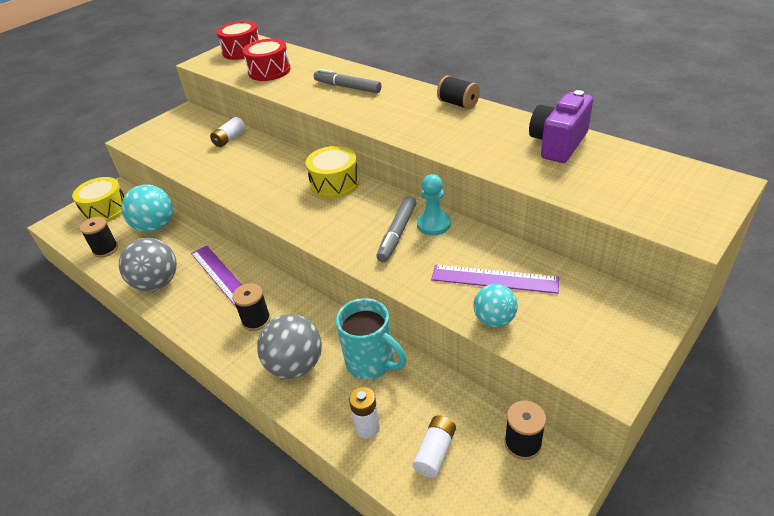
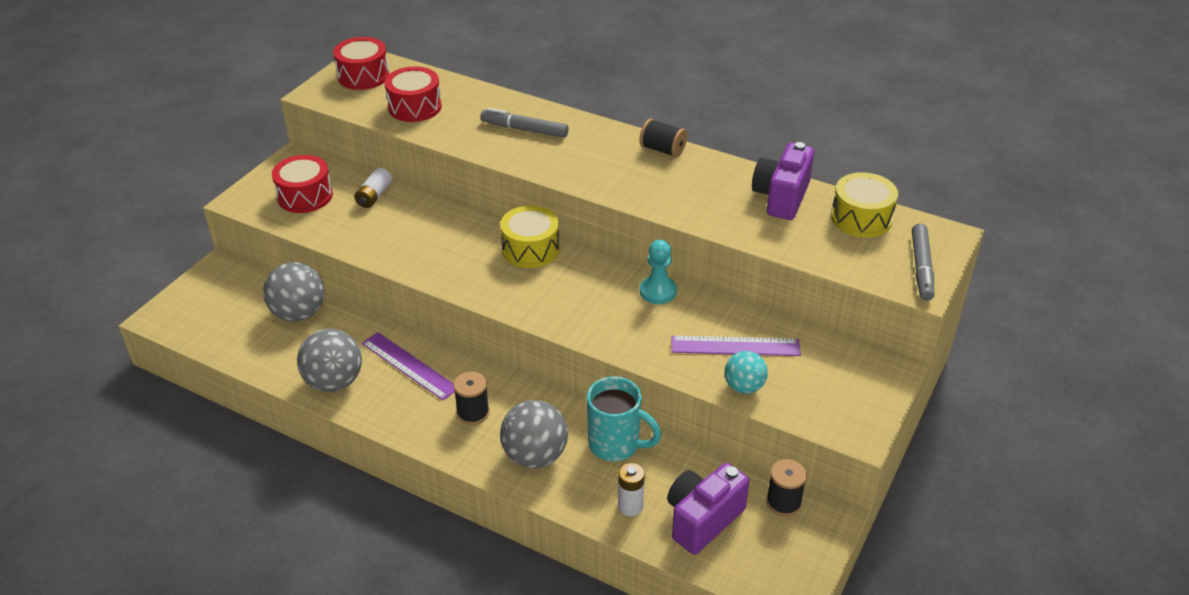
camera: 15 degrees left, 0 degrees up
yellow drum [72,177,124,222] -> yellow drum moved to [831,172,898,238]
black spool [80,217,118,258] -> none
turquoise ball [121,184,173,233] -> grey ball [263,262,325,321]
grey marker [376,196,416,262] -> grey marker moved to [912,223,934,301]
white battery [413,415,456,478] -> purple camera [667,463,750,555]
none -> red drum [272,155,333,213]

